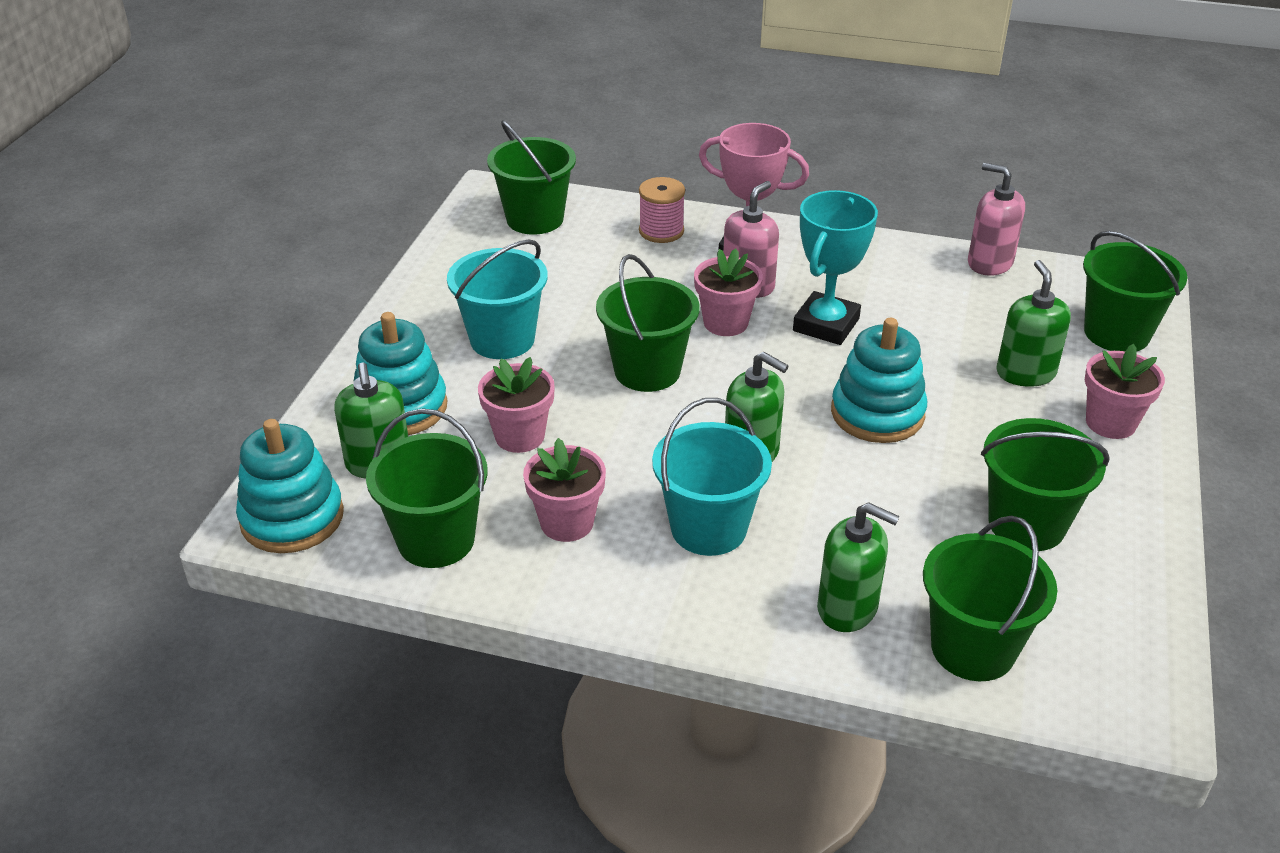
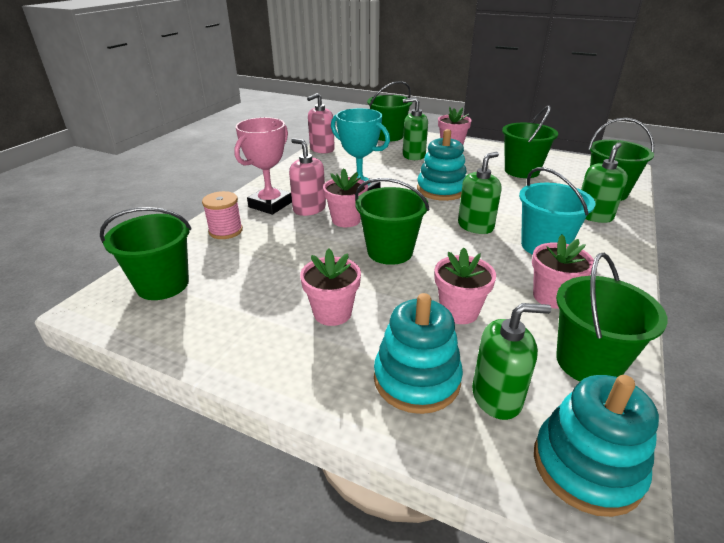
camera: 80 degrees left, 5 degrees down
turquoise bucket [447,240,548,359] -> pink flower pot [300,249,361,326]

